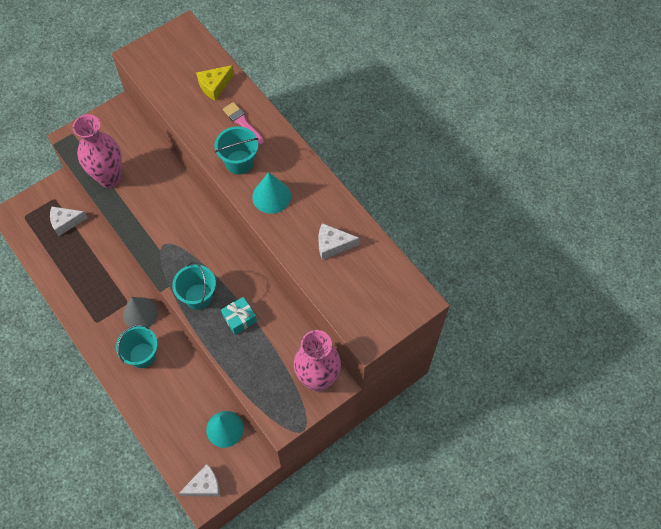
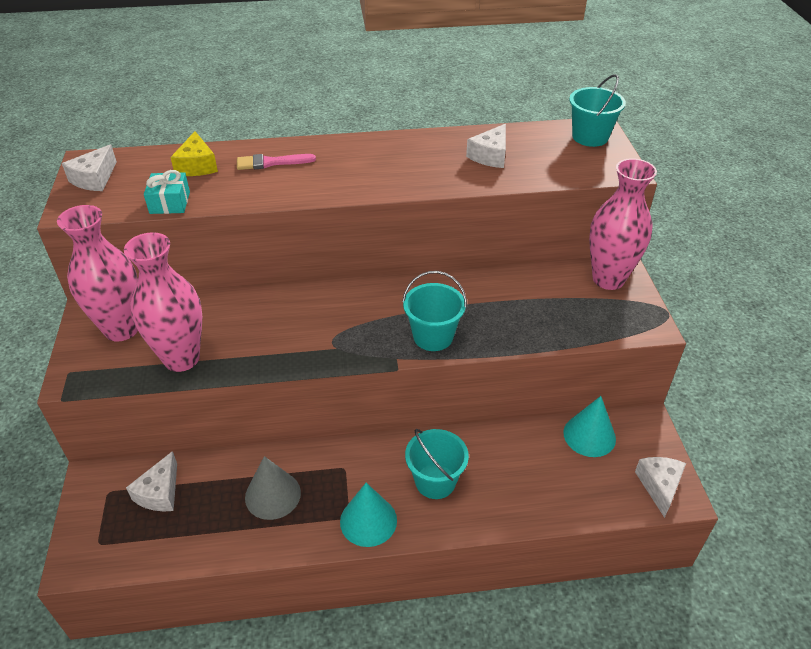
camera: 60 degrees left, 20 degrees down
grey cone [123,297,158,328] -> grey cone moved to [245,456,301,520]
turquoise bucket [215,126,258,175] -> turquoise bucket moved to [569,74,626,147]
turquoise gift [221,297,257,335] -> turquoise gift moved to [144,170,190,214]
turquoise cone [252,172,291,214] -> turquoise cone moved to [340,483,397,547]
none -> pink vase [57,205,138,341]
none -> white cheese [62,144,117,191]

